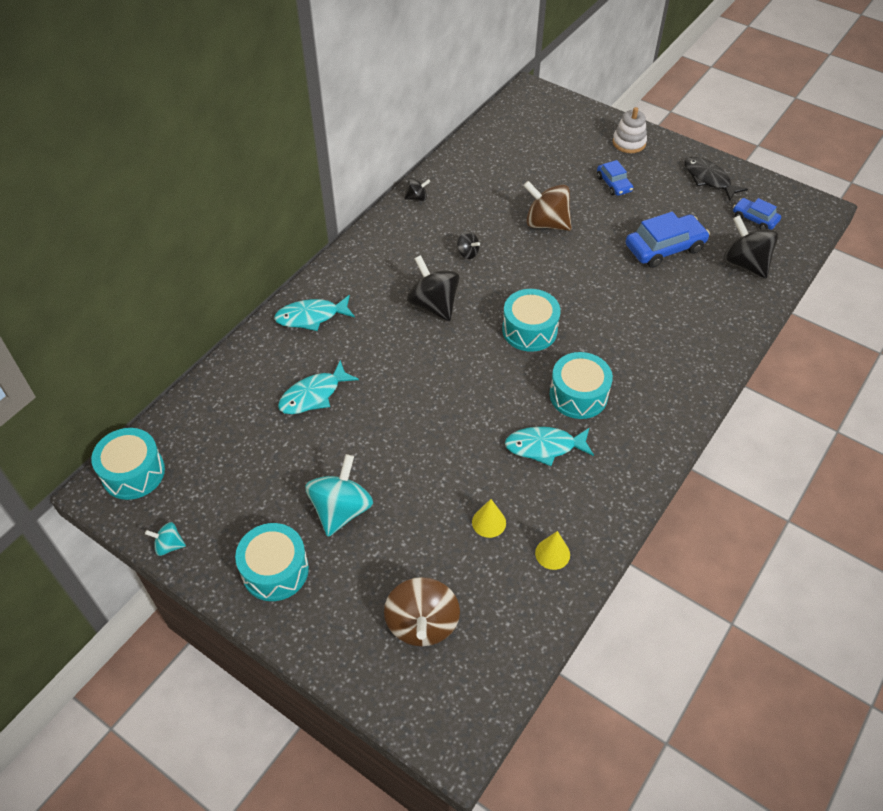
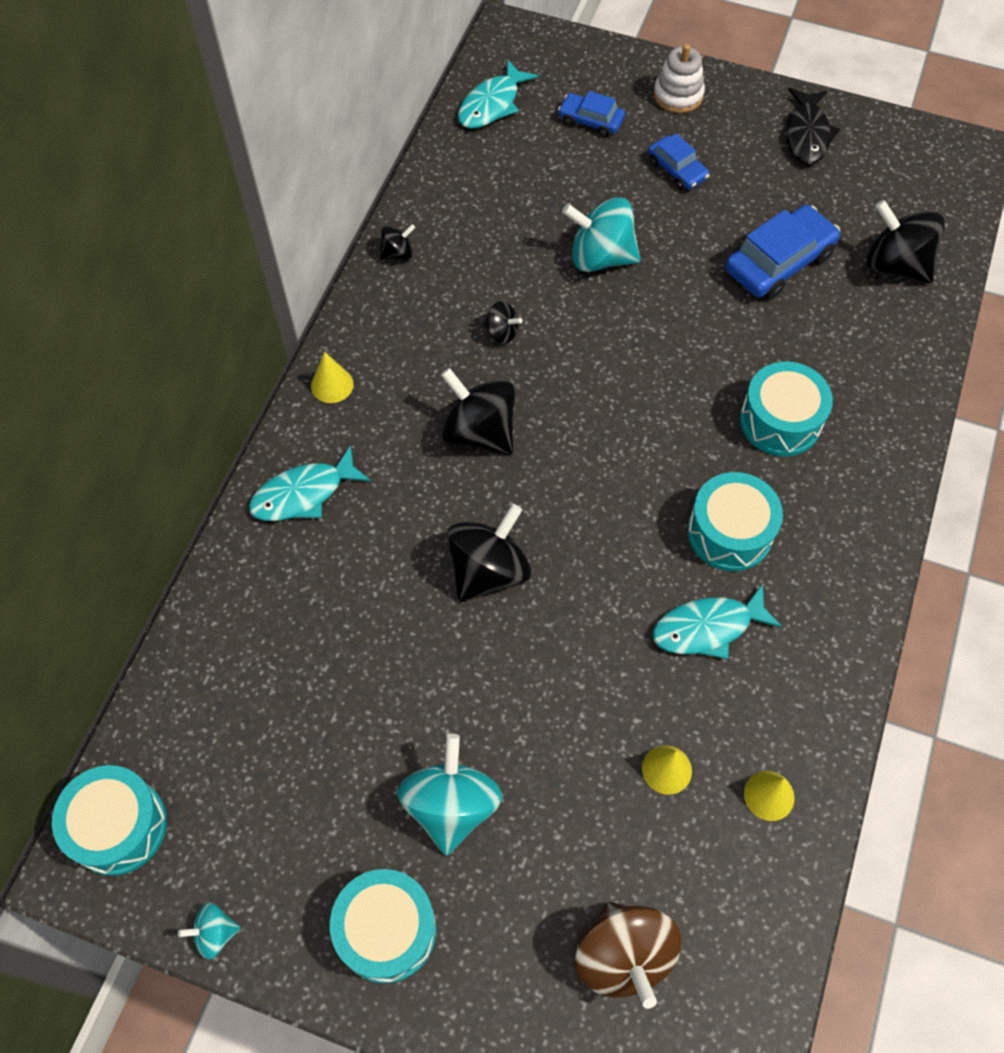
camera: 15 degrees left, 10 degrees up
turquoise fish [278,360,359,414] -> turquoise fish moved to [458,60,538,129]
turquoise drum [502,289,561,352] -> turquoise drum moved to [740,361,833,456]
brown spinning top [523,181,572,231] -> turquoise spinning top [562,197,640,272]
black fish [684,157,748,201] -> black fish turned 120 degrees counterclockwise [786,88,840,165]
blue car [733,198,781,230] -> blue car moved to [558,91,625,137]
none -> yellow cone [311,352,354,403]
none -> black spinning top [447,504,531,602]

